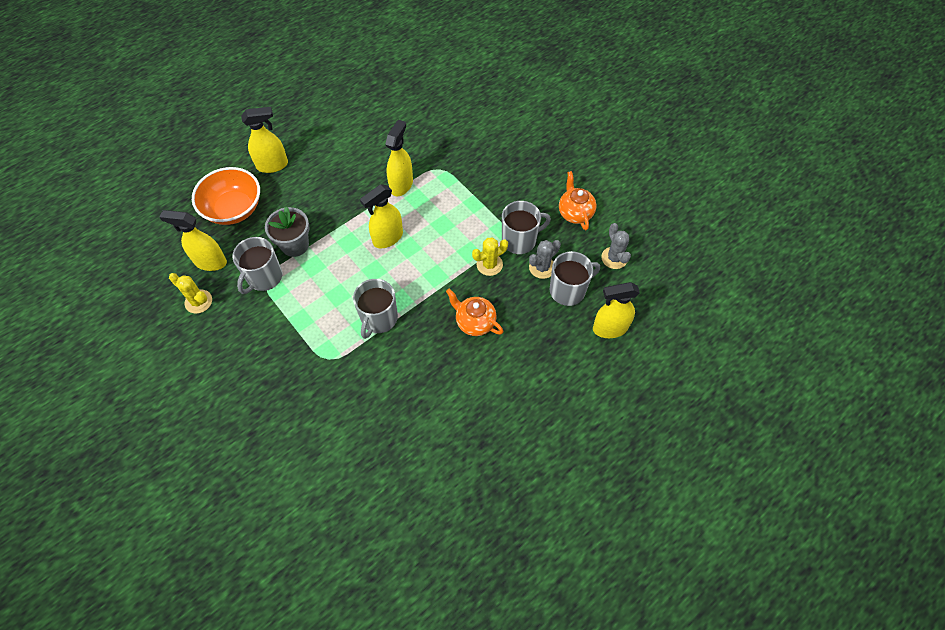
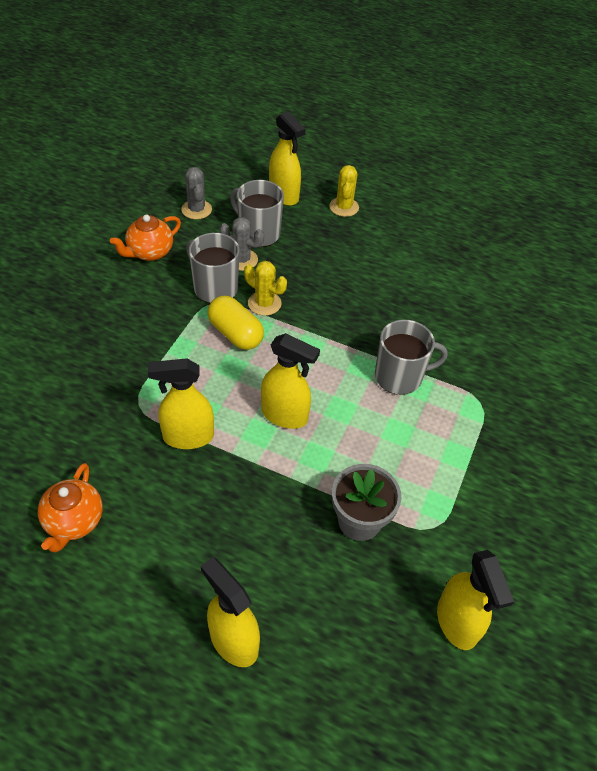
camera: 120 degrees left, 10 degrees down
yellow cactus [169,273,212,314] -> yellow cactus moved to [329,165,359,217]
orange bowl [192,167,260,225] -> none
grey mug [232,237,282,294] -> none
orange teapot [446,289,503,336] -> orange teapot moved to [38,463,103,552]
grey cactus [601,223,631,269] -> grey cactus turned 60 degrees counterclockwise [181,167,212,219]
none -> yellow capsule [207,296,264,350]

